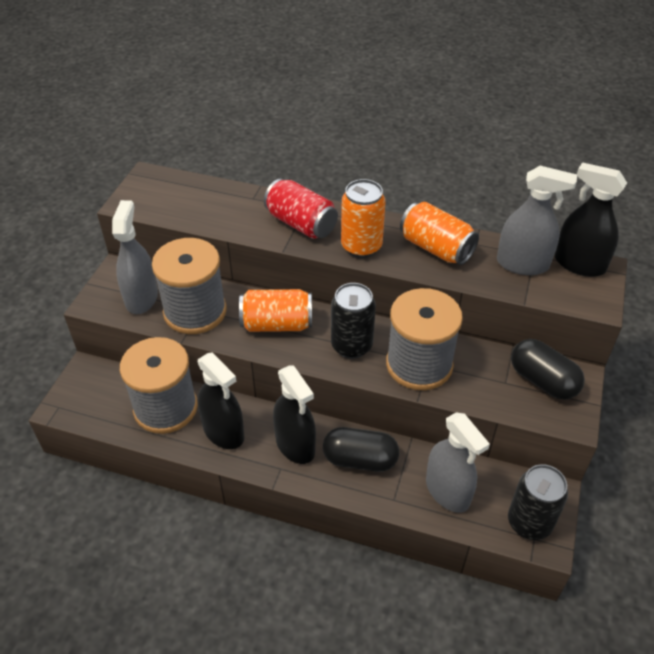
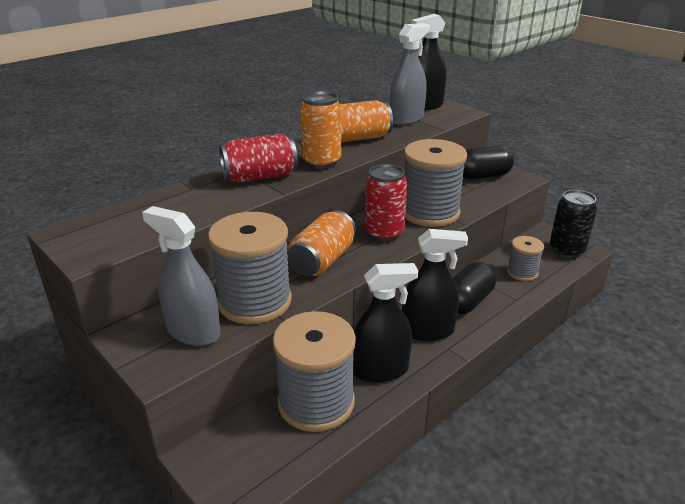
camera: 60 degrees left, 15 degrees down
black can [331,283,376,359] -> red can [364,164,408,242]
grey spray bottle [426,412,490,513] -> grey spool [507,236,544,281]

